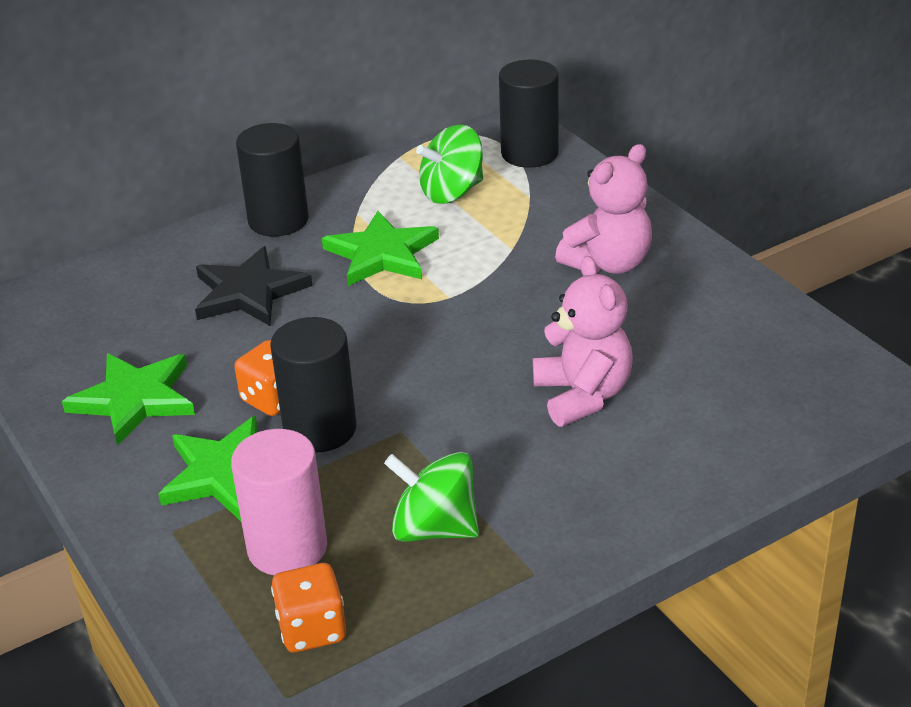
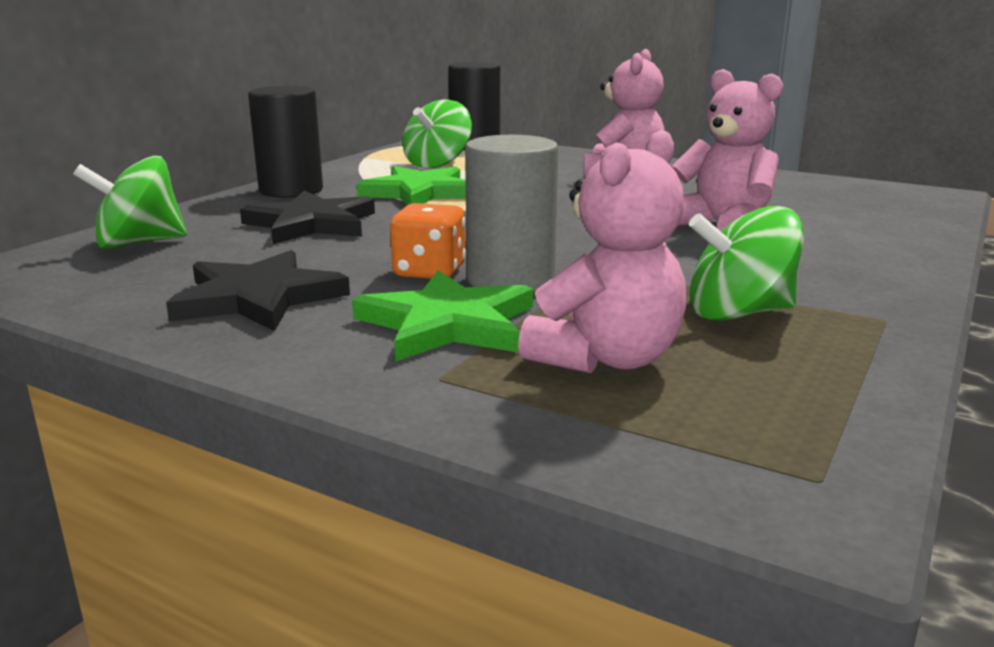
camera: 30 degrees left, 15 degrees down
green star [62,353,195,446] -> black star [166,250,350,331]
pink cylinder [231,429,327,575] -> pink teddy bear [518,130,686,373]
black cylinder [270,317,357,452] -> grey cylinder [465,135,558,292]
orange dice [271,563,346,653] -> none
none -> green spinning top [73,155,187,249]

